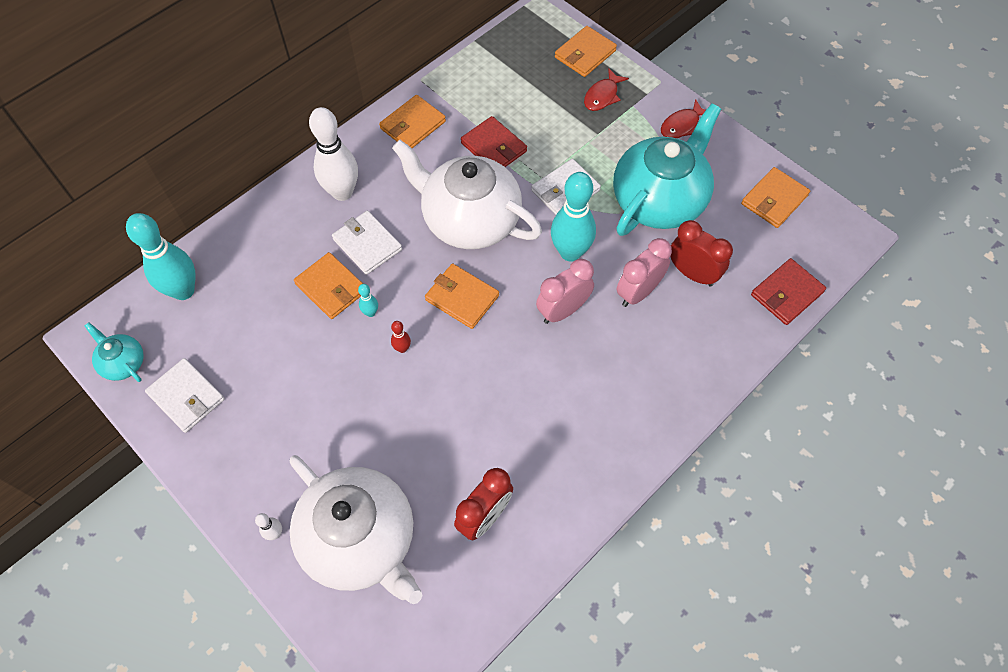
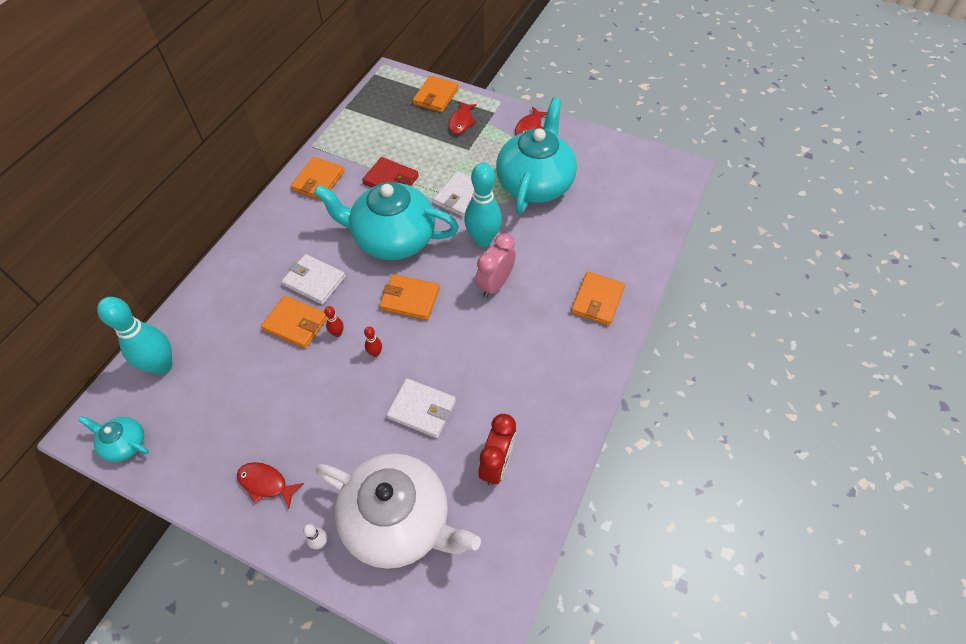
camera: 20 degrees left, 5 degrees down
white wallet [145,358,225,433] -> white wallet moved to [387,378,456,438]
white bowling pin [309,107,358,201] -> none
turquoise bowling pin [358,284,378,317] -> red bowling pin [324,306,344,337]
white teapot [392,140,542,249] -> turquoise teapot [314,182,459,260]
pink clock [617,238,672,307] -> none
red clock [670,220,733,287] -> none
orange wallet [741,167,810,228] -> orange wallet moved to [571,271,625,326]
red wallet [751,258,826,325] -> none
none -> red fish [237,462,304,508]

